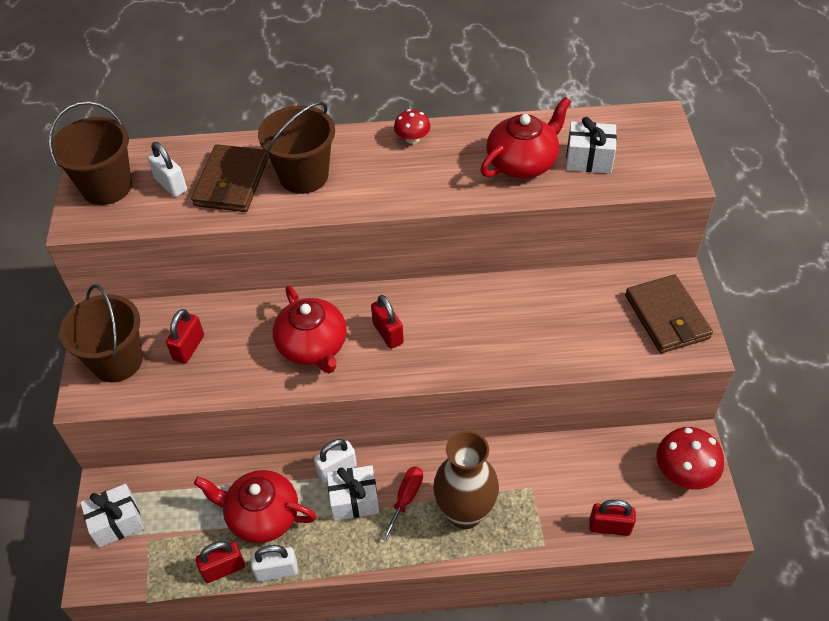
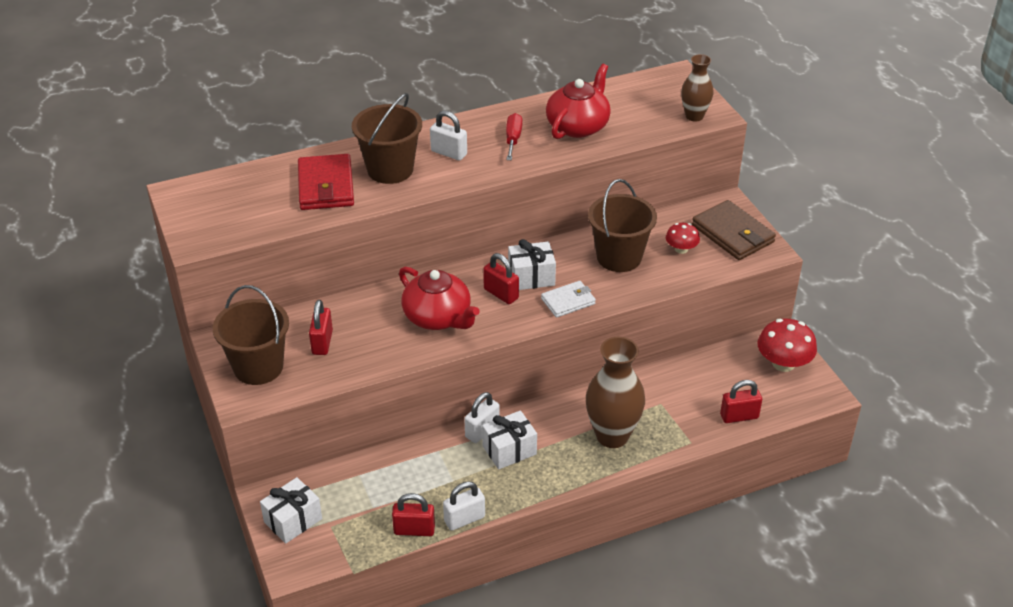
camera: 20 degrees left, 10 degrees down
brown bucket [48,101,132,205] -> brown bucket moved to [588,179,657,272]
white padlock [147,142,187,197] -> white padlock moved to [430,110,467,161]
brown wallet [191,144,268,212] -> red wallet [298,154,354,210]
red teapot [194,470,317,543] -> none
red padlock [196,541,245,583] -> red padlock turned 45 degrees clockwise [392,493,435,536]
red screwdriver [382,467,423,541] -> red screwdriver moved to [506,113,522,160]
red mushroom [394,109,431,144] -> red mushroom moved to [666,223,700,254]
white gift [566,117,617,173] -> white gift moved to [508,239,556,290]
none -> white wallet [541,281,596,318]
none -> brown vase [681,54,714,122]

